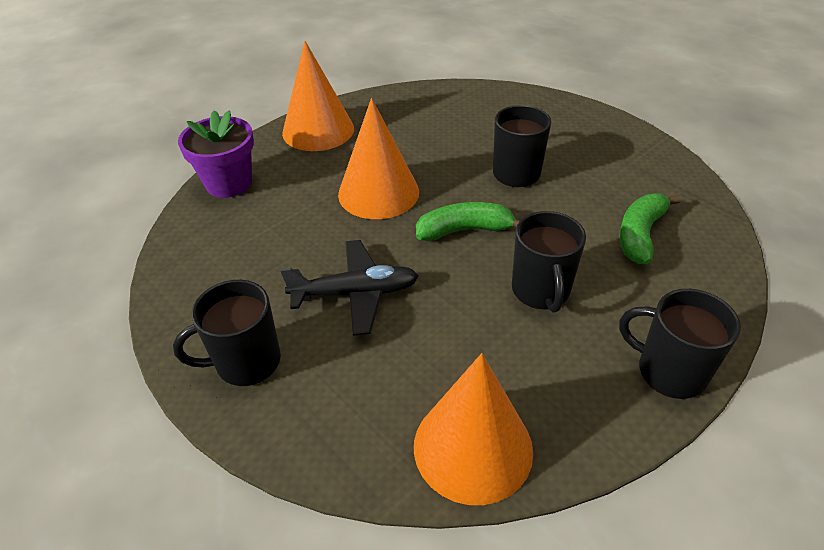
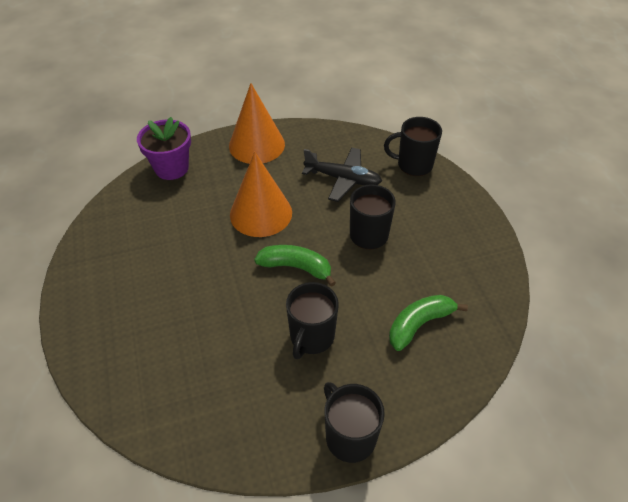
camera: 25 degrees right, 5 degrees up
black mug [173,280,281,386] -> black mug moved to [384,117,442,176]
black plane [280,240,419,336] -> black plane moved to [302,148,382,202]
orange cone [414,353,533,505] -> none

